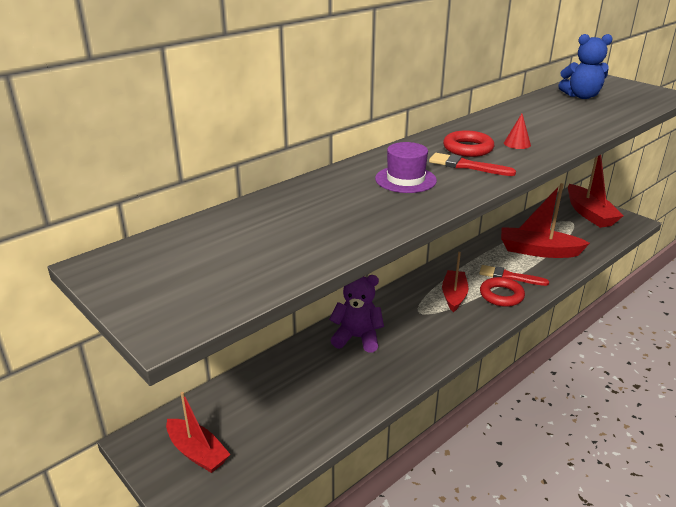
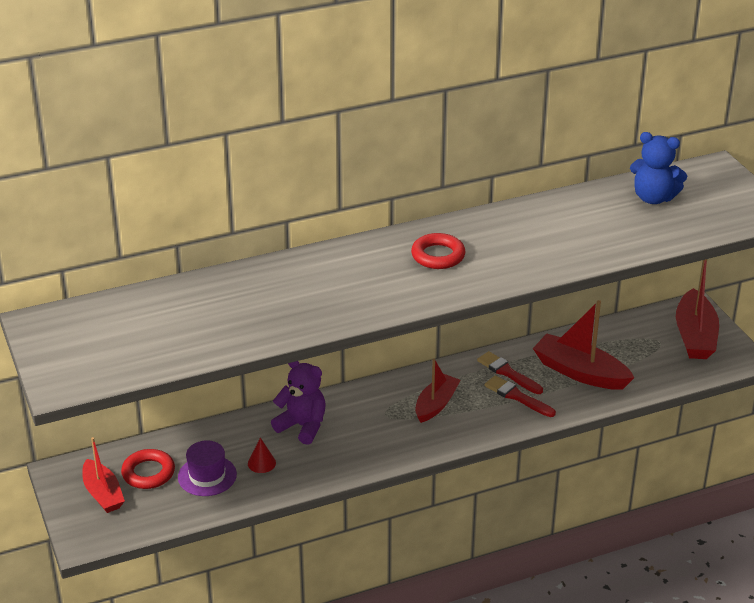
camera: 20 degrees right, 5 degrees up
purple hat [375,142,437,193] -> purple hat moved to [178,440,237,496]
red brush [429,153,516,176] -> red brush moved to [477,351,543,394]
red ring [480,277,525,307] -> red ring moved to [121,449,175,489]
red cone [504,114,531,149] -> red cone moved to [248,438,276,473]

